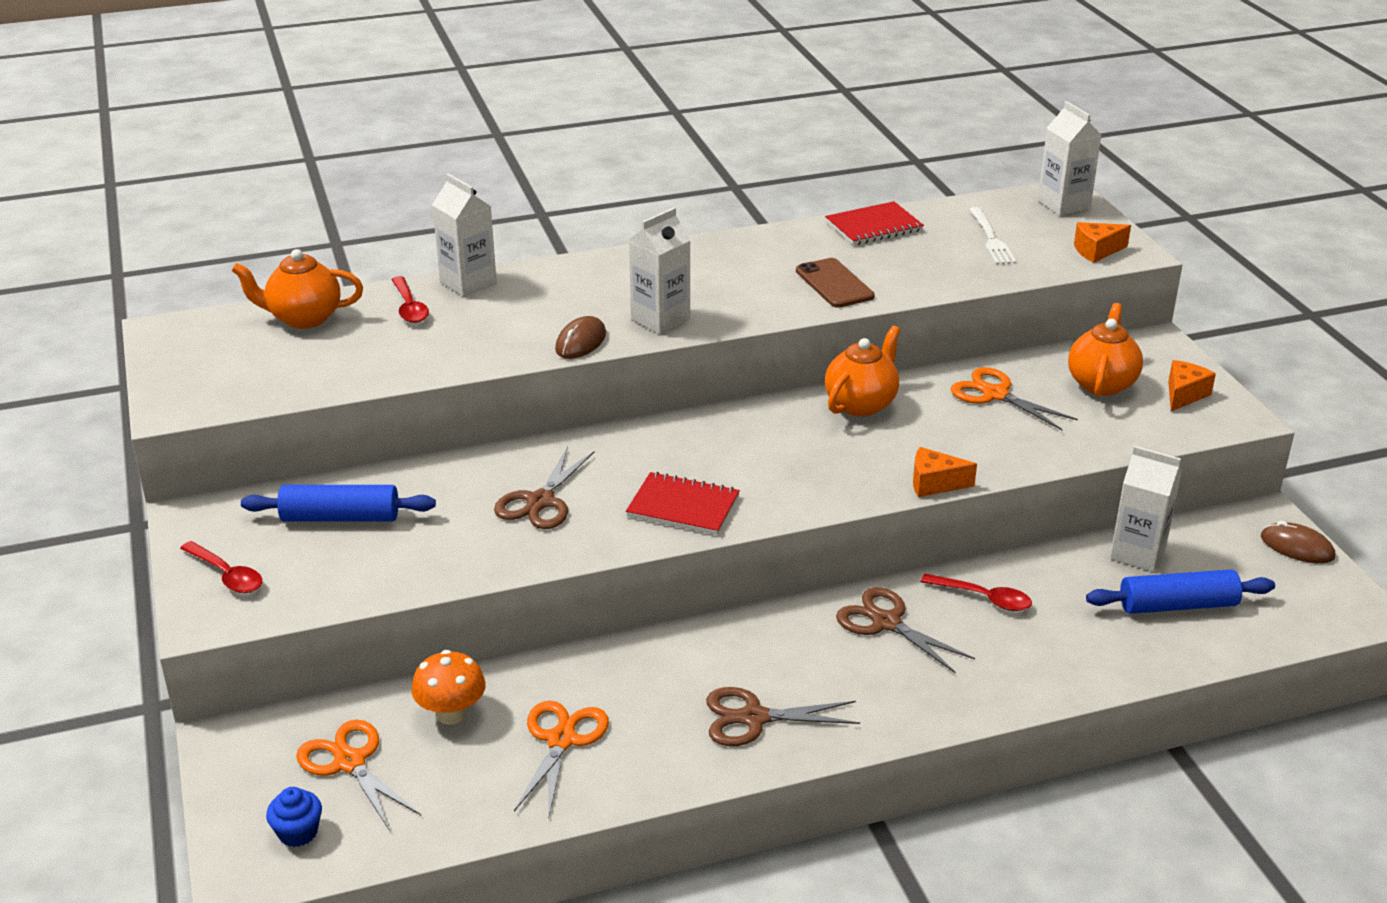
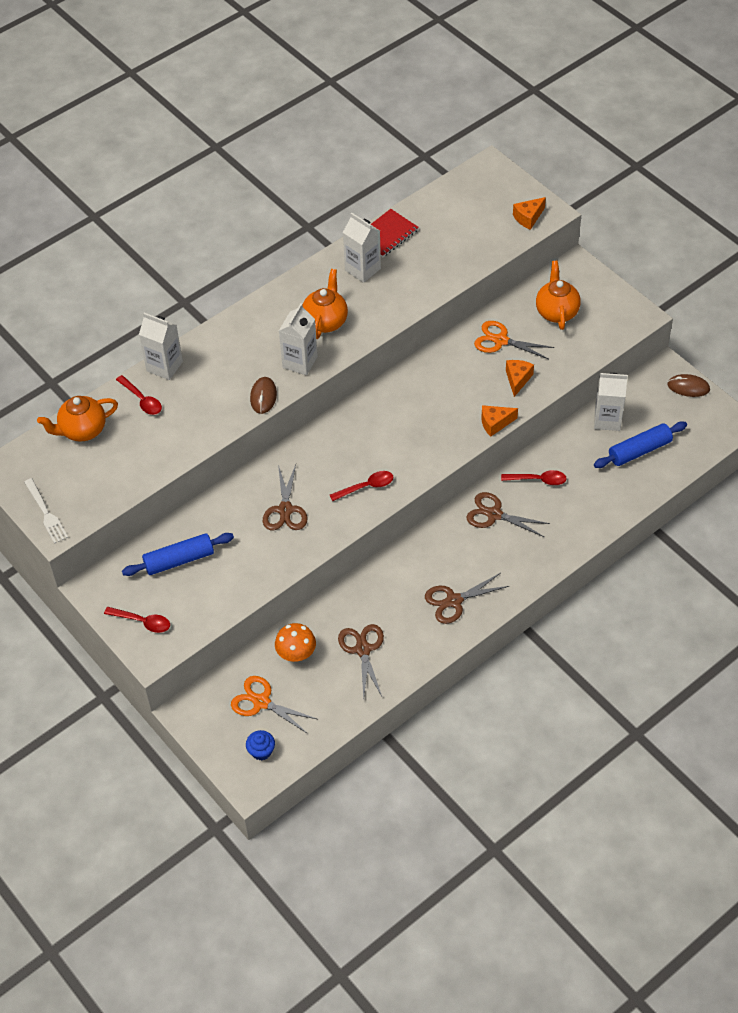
camera: 20 degrees left, 20 degrees up
orange scissors [514,701,609,816] -> brown scissors [338,624,384,699]
red notebook [626,472,740,535] -> red spoon [330,471,393,501]
brown phone [796,258,875,308] -> none
orange teapot [825,326,900,417] -> orange teapot moved to [303,269,348,339]
white fork [969,207,1016,264] -> white fork moved to [24,478,68,544]
white carton [1038,101,1102,216] -> white carton moved to [343,213,381,283]
orange cheese [1168,360,1216,411] -> orange cheese moved to [506,360,534,397]

